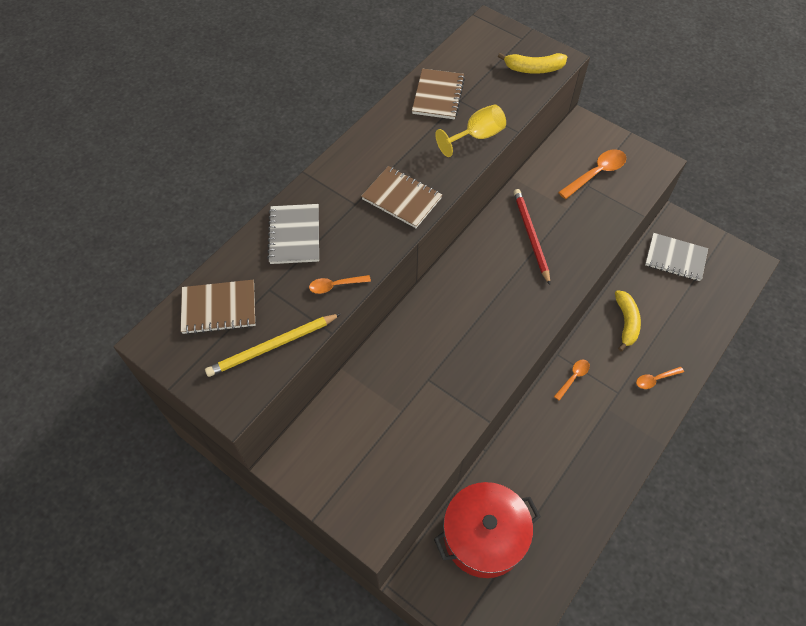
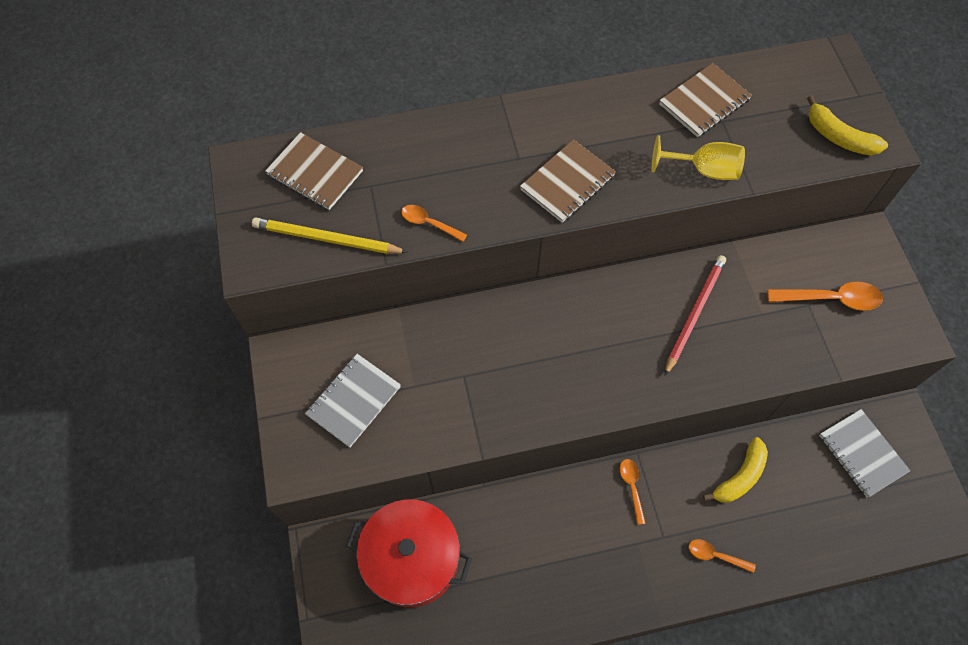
camera: 40 degrees right, 5 degrees up
grey notebook [267,204,319,264] -> grey notebook moved to [305,354,401,448]
brown notebook [361,166,442,228] -> brown notebook turned 60 degrees clockwise [520,139,616,223]
orange spoon [554,360,590,401] -> orange spoon turned 90 degrees counterclockwise [620,459,645,525]

